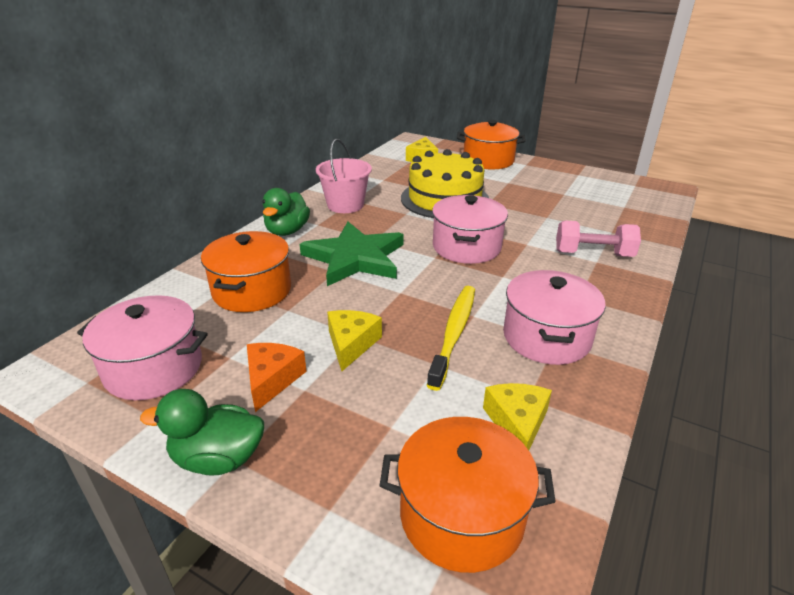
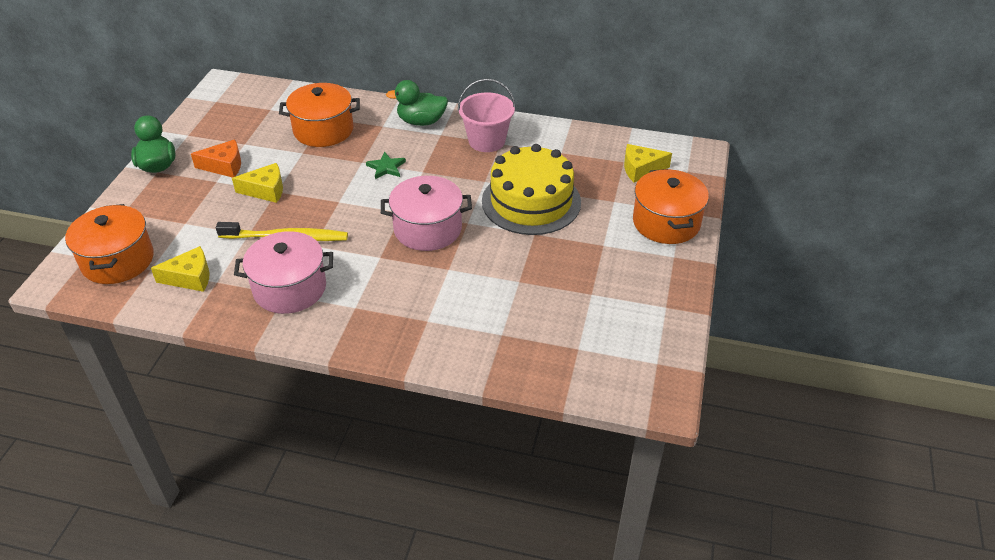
camera: 75 degrees right, 10 degrees up
pink pot [77,295,208,400] -> none
green star [300,222,404,286] -> green star [366,152,406,179], size x0.42
pink dumbbell [556,220,641,257] -> none

